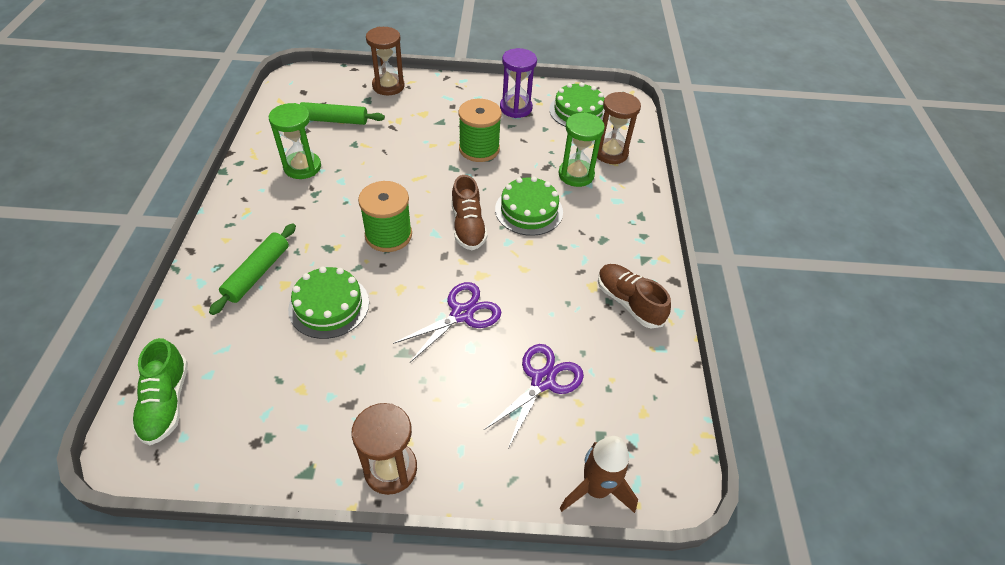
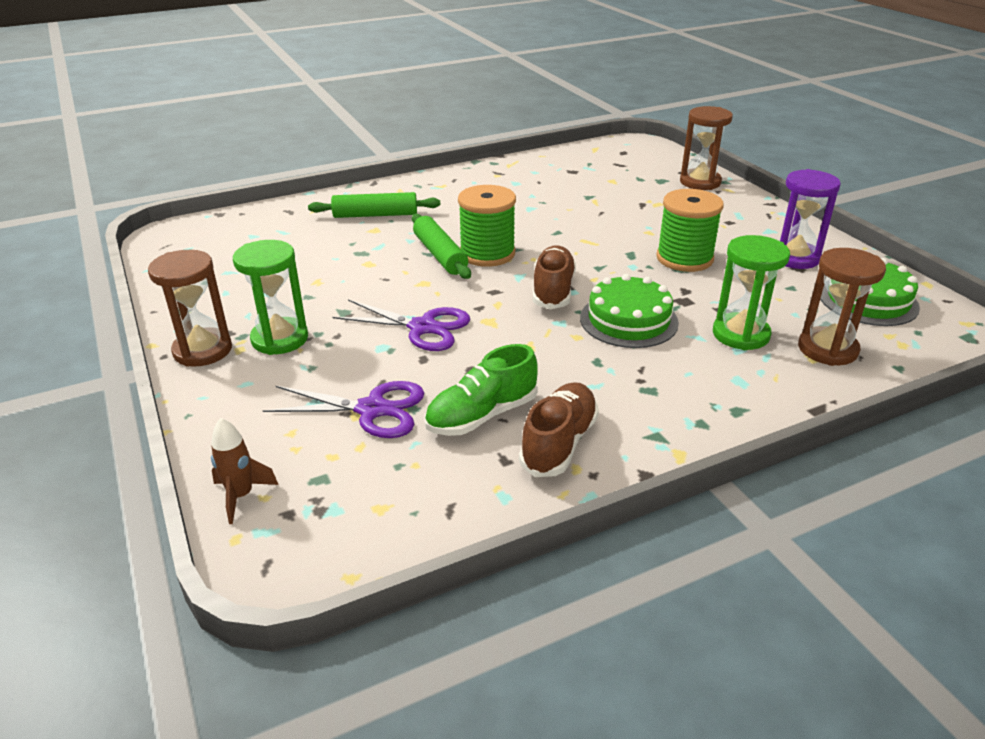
camera: 65 degrees right, 15 degrees down
green shoe [132,338,188,445] -> green shoe moved to [424,344,538,436]
green hourglass [269,103,321,179] -> green hourglass moved to [233,240,308,355]
green cake [288,266,369,339] -> none
green rolling pin [300,102,385,125] -> green rolling pin moved to [412,214,471,279]
brown shoe [451,175,487,250] -> brown shoe turned 135 degrees clockwise [533,245,576,310]
brown rocket [559,436,638,513] -> brown rocket [211,418,279,524], size x0.65

